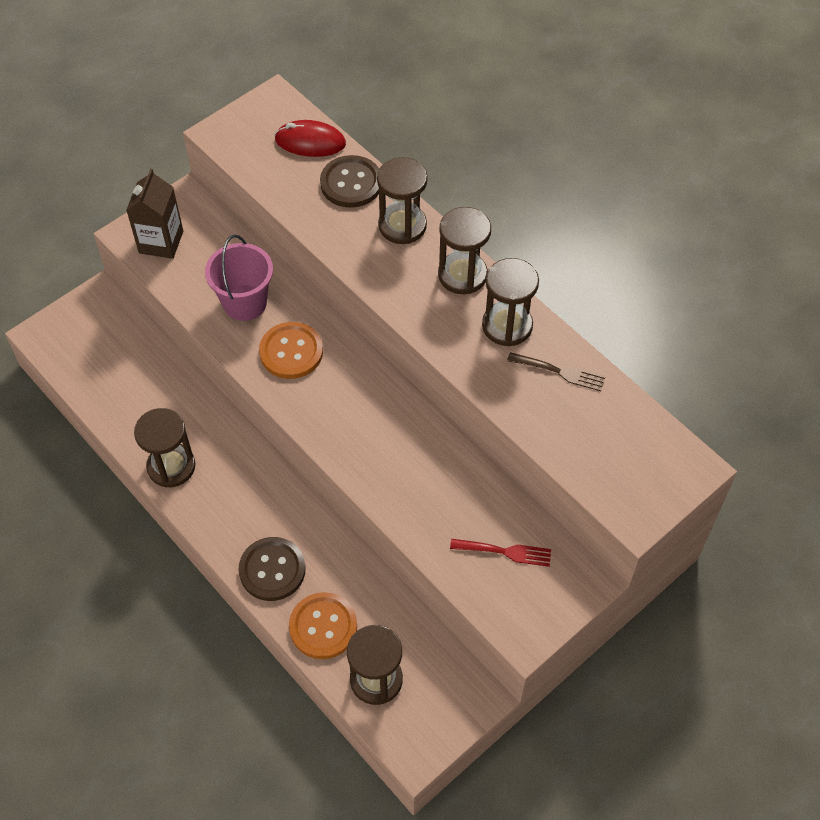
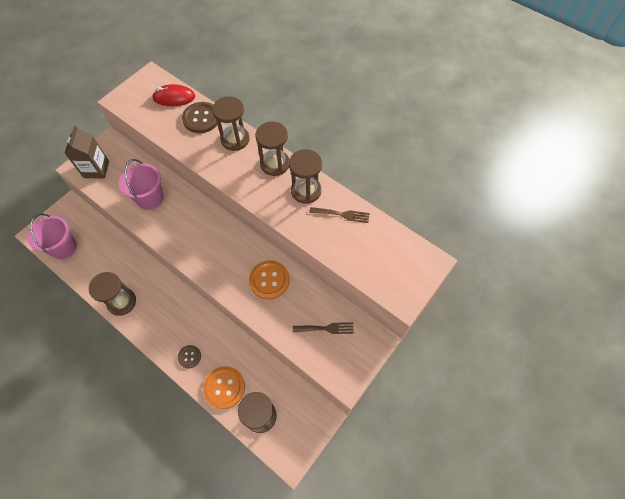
camera: 10 degrees left, 5 degrees up
brown button [238,537,306,601] -> brown button [178,345,201,368], size x0.57
orange button [259,322,323,379] -> orange button moved to [249,260,289,300]
red fork [450,539,551,567] -> brown fork [292,322,354,334]
none -> pink bucket [27,213,77,259]

